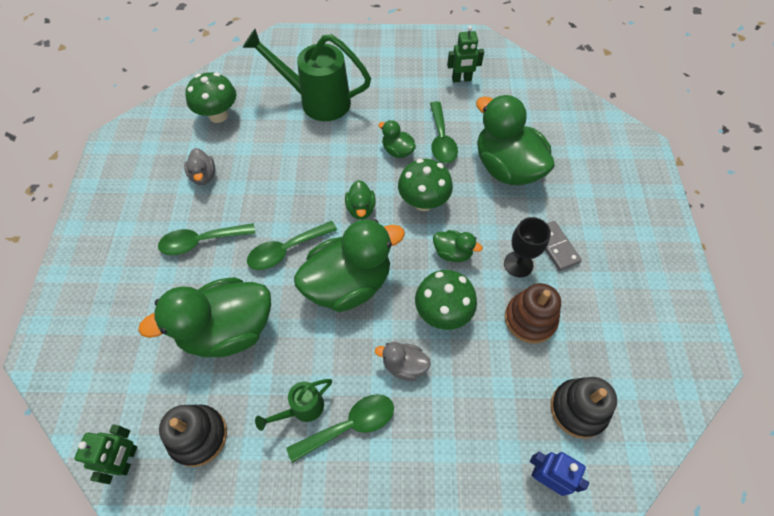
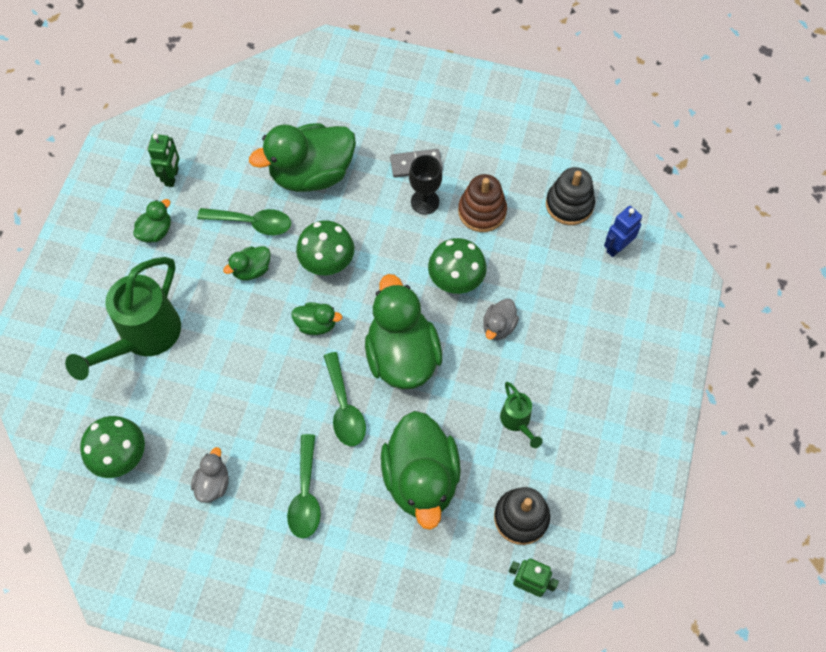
camera: 75 degrees left, 5 degrees up
grey duck [184,148,215,185] -> grey duck turned 75 degrees counterclockwise [191,447,229,503]
green spoon [286,394,394,463] -> none
green duck [433,230,483,262] -> green duck moved to [133,199,171,243]

